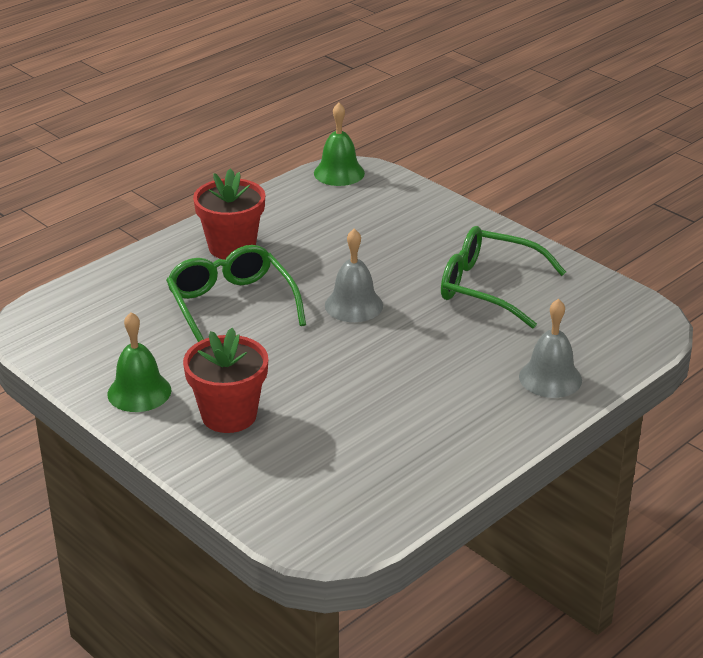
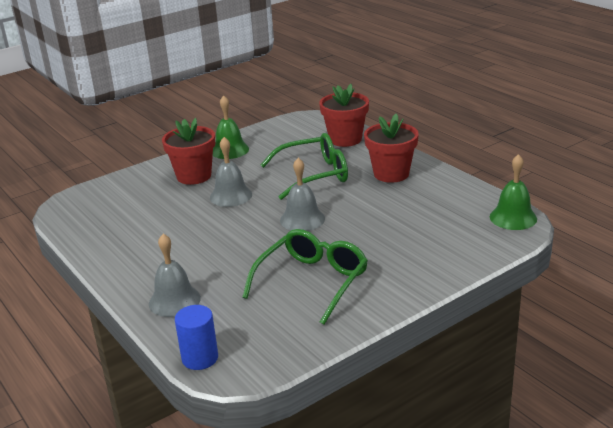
camera: 100 degrees right, 5 degrees down
none -> blue cylinder [175,305,218,370]
none -> grey bell [210,137,252,207]
none -> red flower pot [319,84,369,147]

